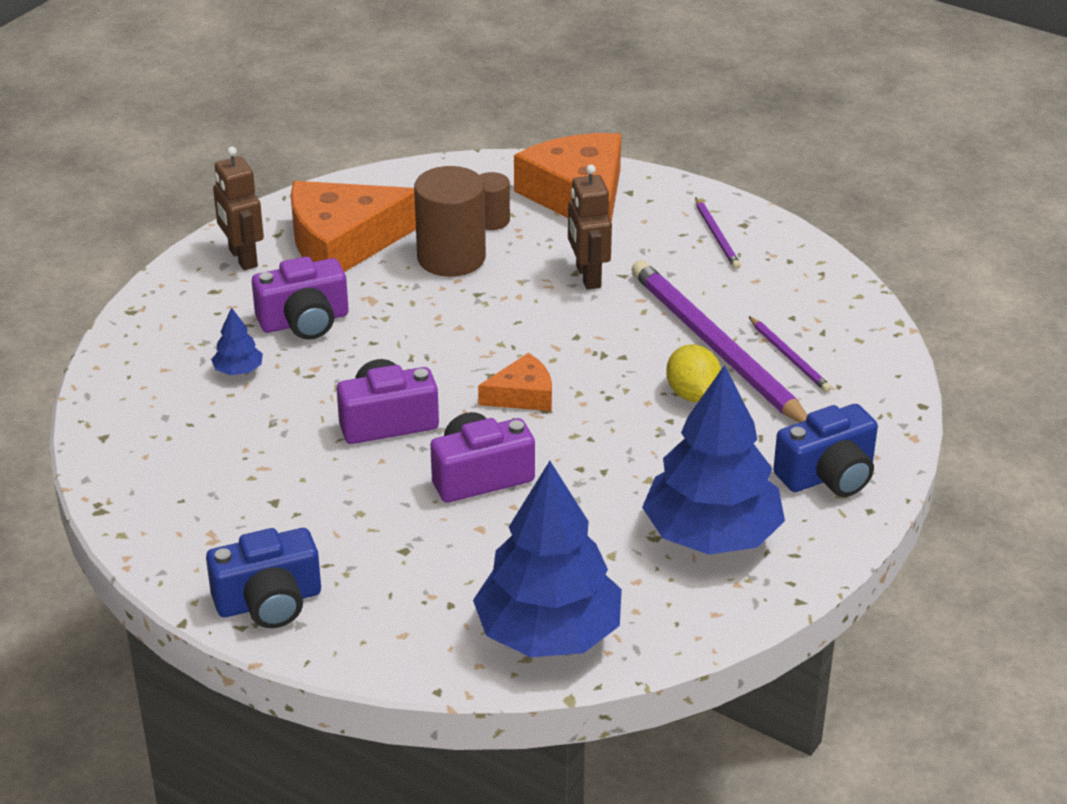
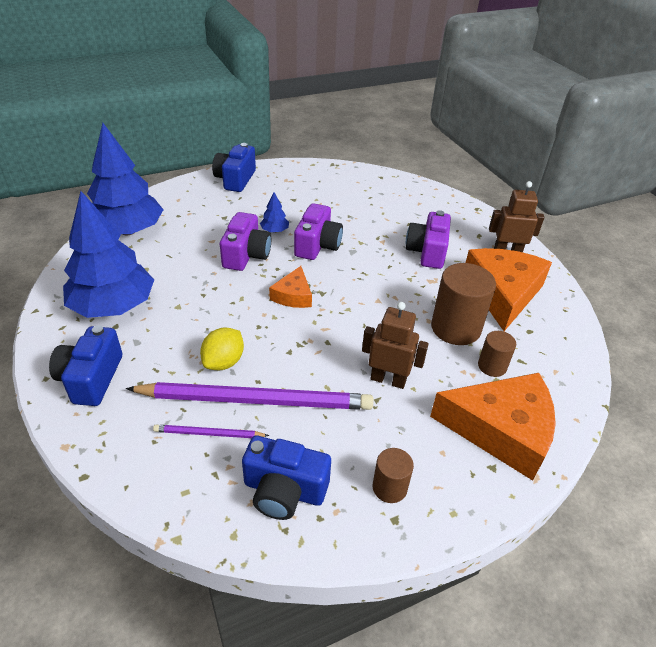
camera: 120 degrees right, 5 degrees up
blue tree [211,307,263,375] -> blue tree moved to [260,192,289,233]
yellow lemon [666,344,721,402] -> yellow lemon turned 75 degrees counterclockwise [200,328,244,370]
purple pencil [695,197,741,269] -> brown cylinder [373,448,414,503]
none -> blue camera [242,436,331,520]

